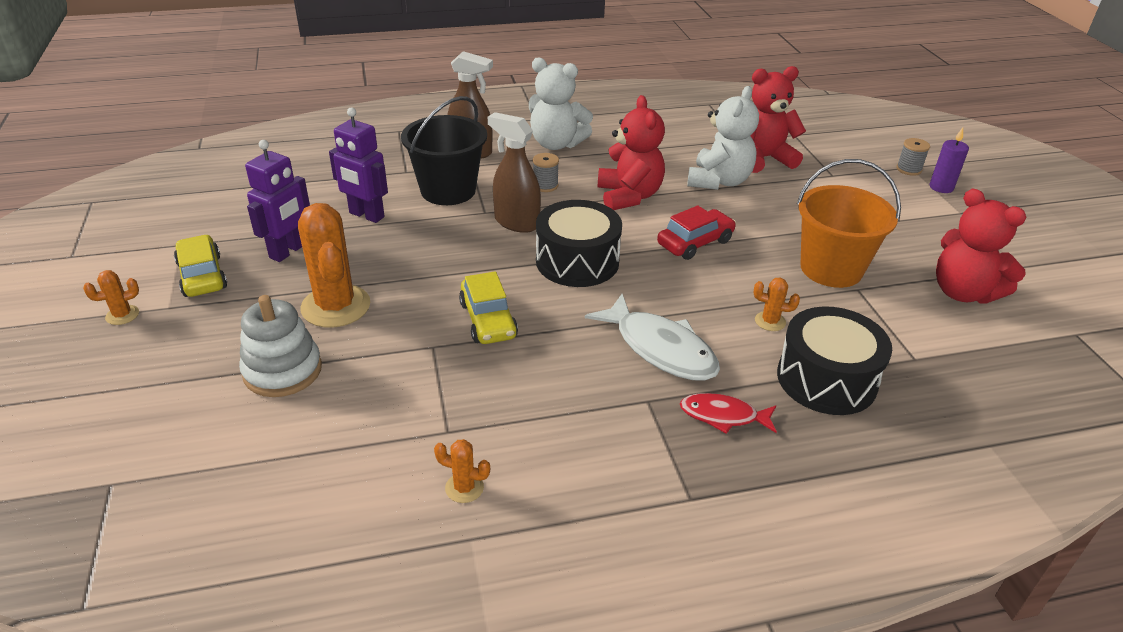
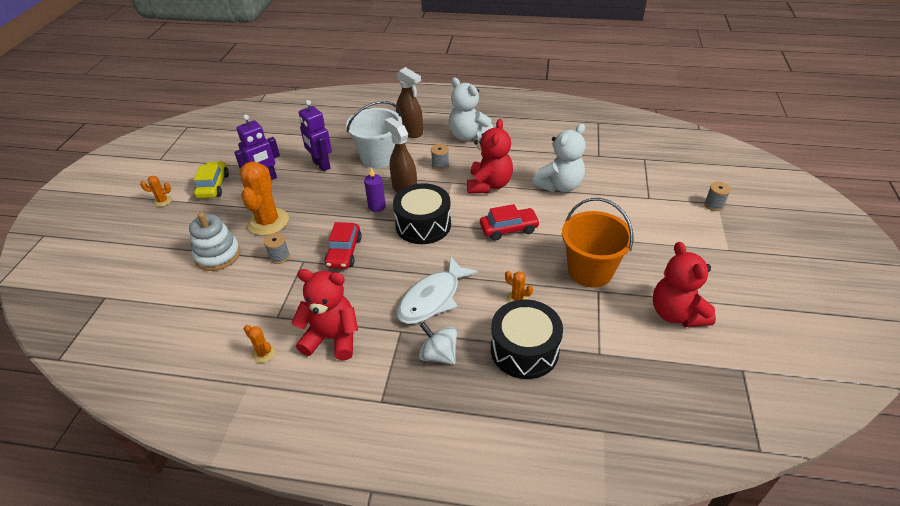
camera: 25 degrees right, 5 degrees up
black bucket [401,96,487,205] -> white bucket [346,101,402,168]
yellow car [459,271,518,344] -> red car [324,222,362,269]
white fish [585,294,720,381] -> white fish turned 60 degrees clockwise [397,256,479,324]
red fish [680,393,777,434] -> white spinning top [419,322,457,365]
red teddy bear [751,66,806,173] -> red teddy bear moved to [292,269,358,360]
purple candle [929,128,969,193] -> purple candle moved to [364,167,386,212]
none -> grey spool [264,233,290,264]

